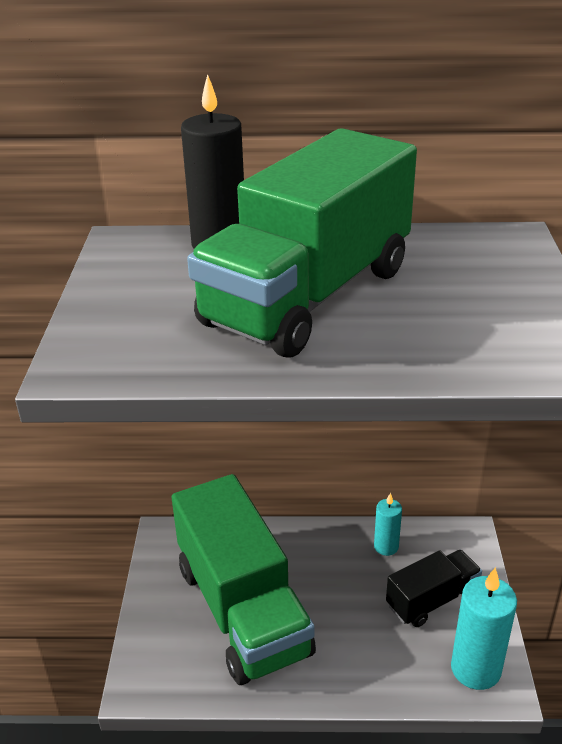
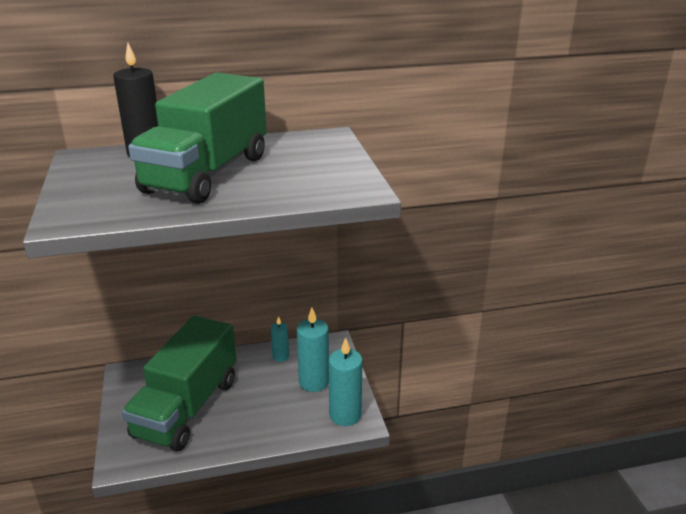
camera: 15 degrees left, 5 degrees down
green truck [172,474,316,685] -> green truck turned 60 degrees clockwise [122,316,237,451]
black truck [386,550,482,627] -> turquoise candle [297,308,329,392]

